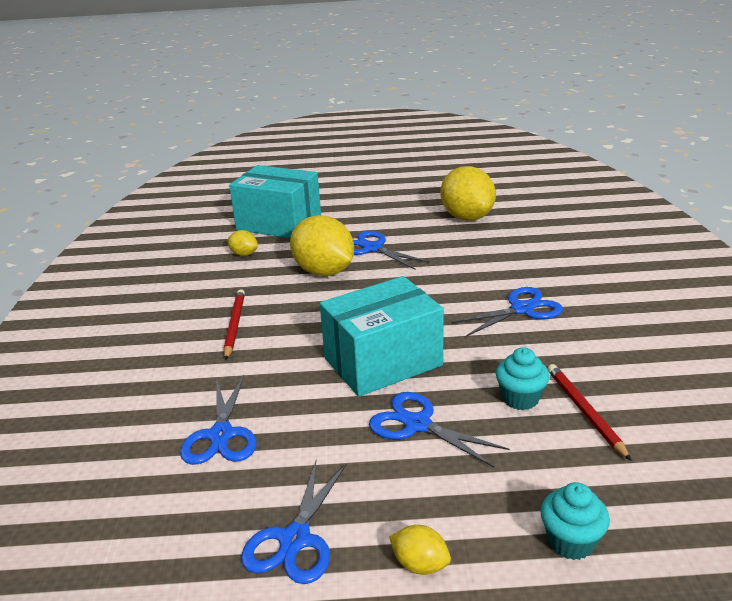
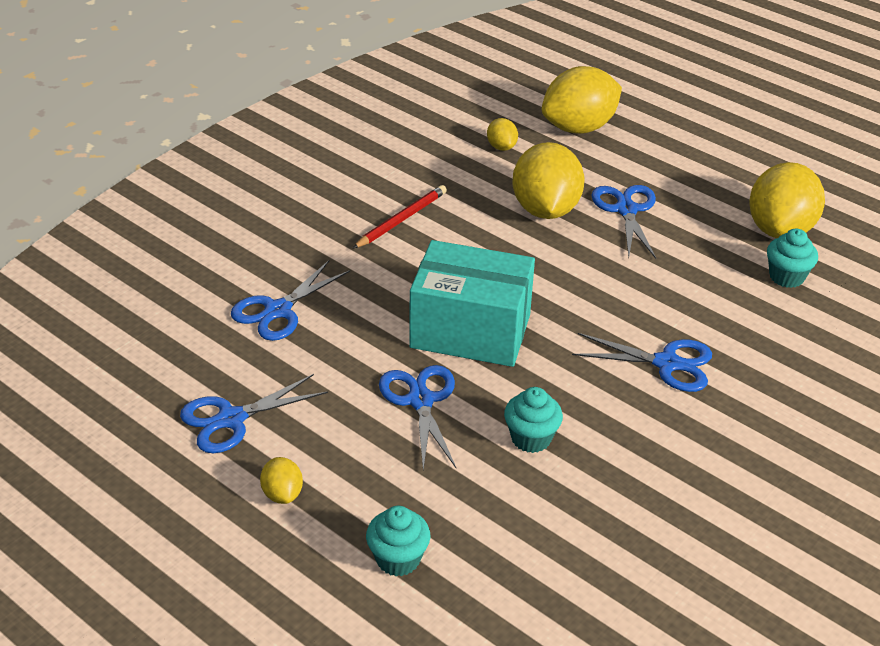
camera: 40 degrees right, 10 degrees up
turquoise box [229,165,321,238] -> yellow lemon [542,66,622,134]
red pencil [547,364,632,461] -> none
none -> turquoise cupcake [767,229,818,288]

